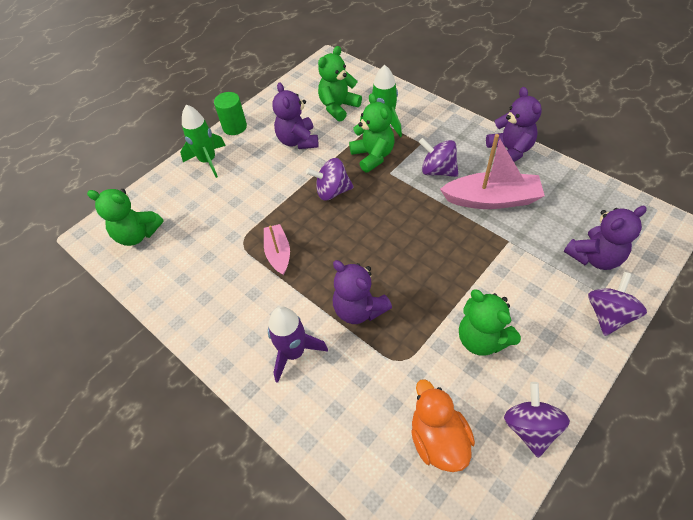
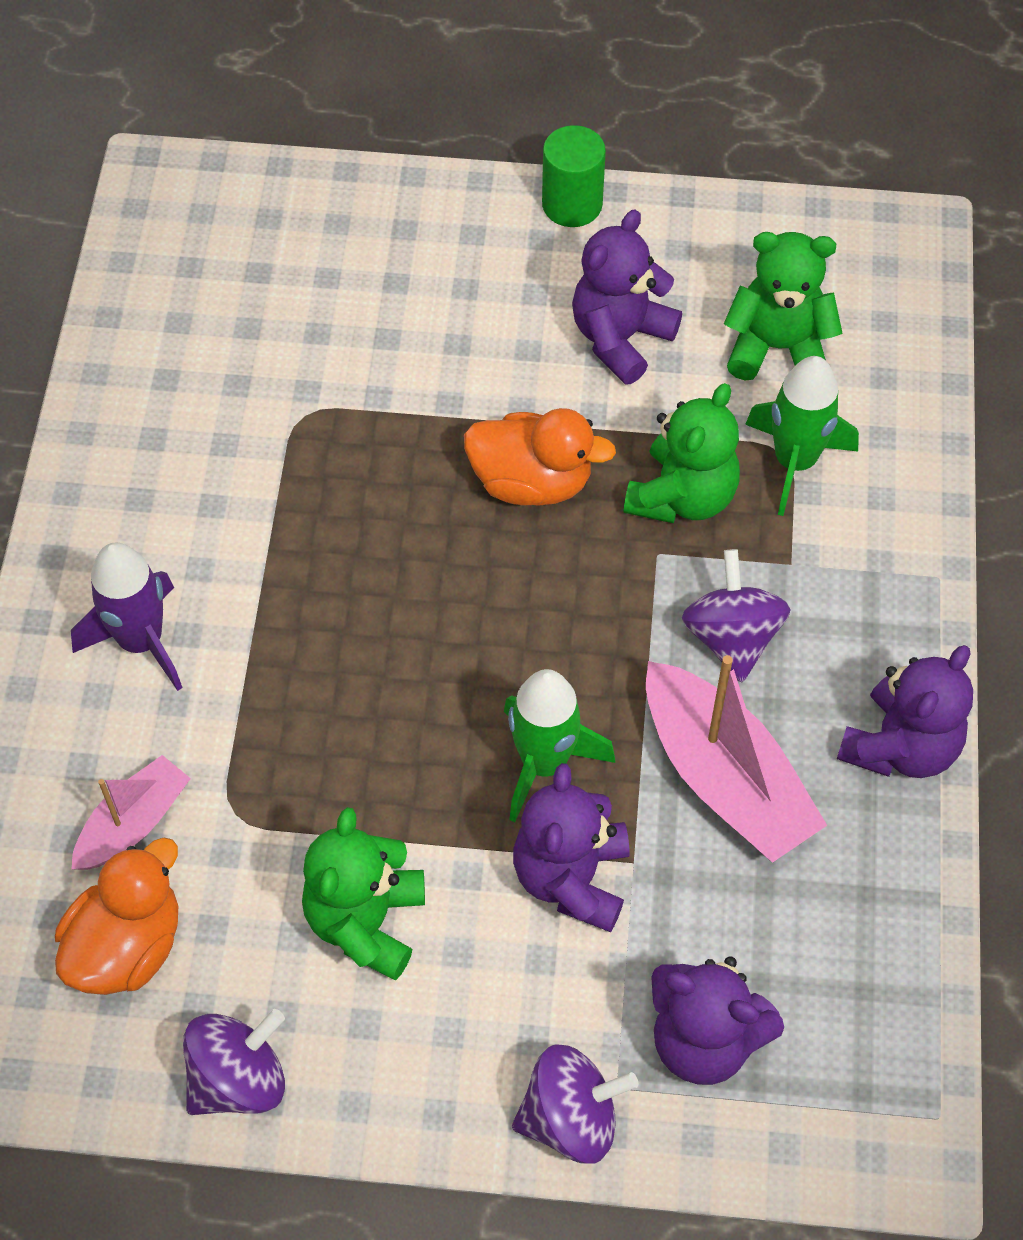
camera: 50 degrees right, 5 degrees up
green teddy bear [87,189,164,246] -> none
green rocket [180,105,226,178] -> green rocket moved to [504,669,615,822]
pink boat [264,224,290,275] -> pink boat moved to [71,755,191,870]
purple spinning top [306,158,354,201] -> orange duck [464,408,616,506]
purple teddy bear [333,260,392,324] -> purple teddy bear moved to [513,763,630,932]

